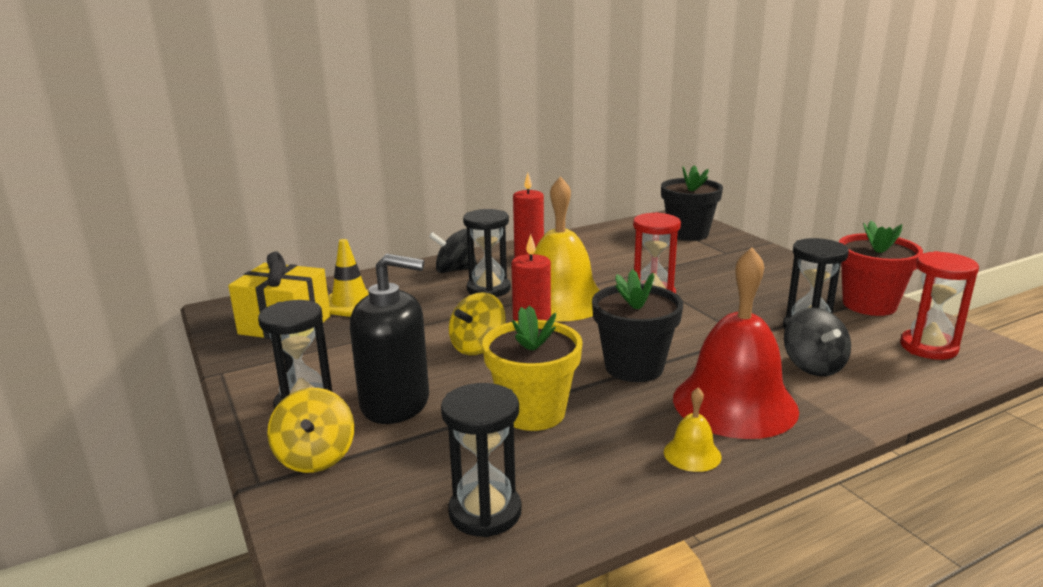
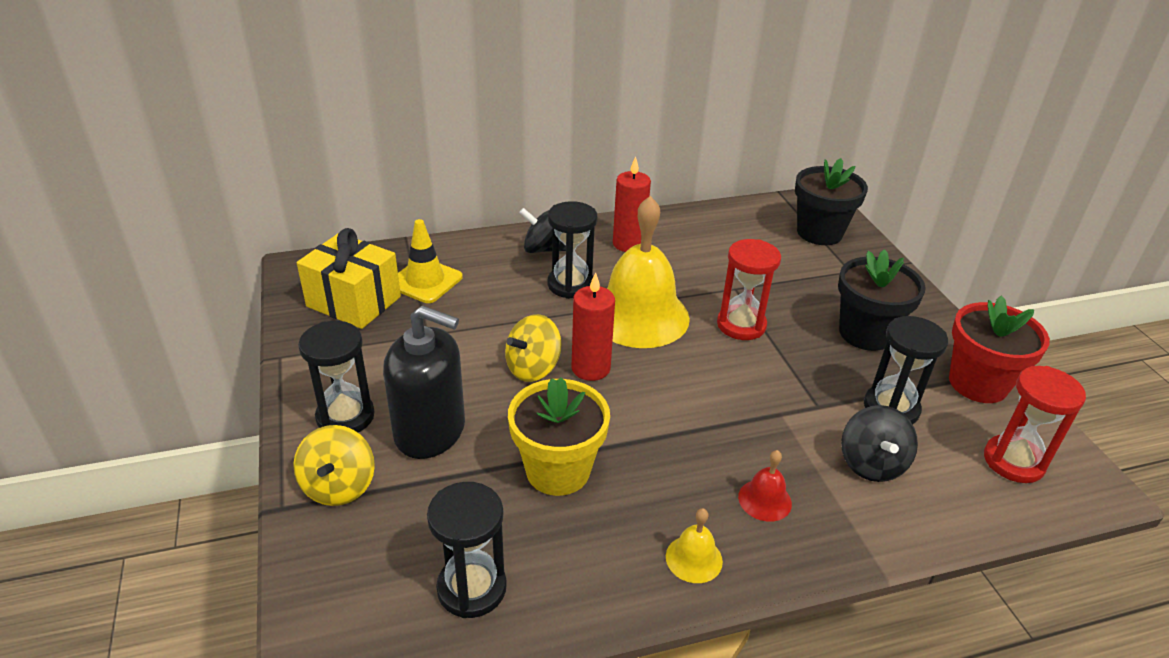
camera: 10 degrees right, 15 degrees up
black flower pot [592,269,683,382] -> black flower pot moved to [838,249,926,351]
red bell [673,247,799,439] -> red bell [738,450,792,522], size x0.42

